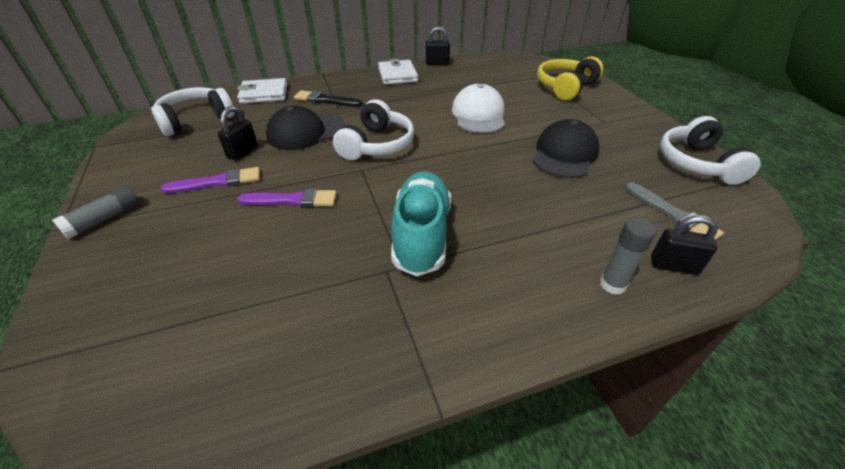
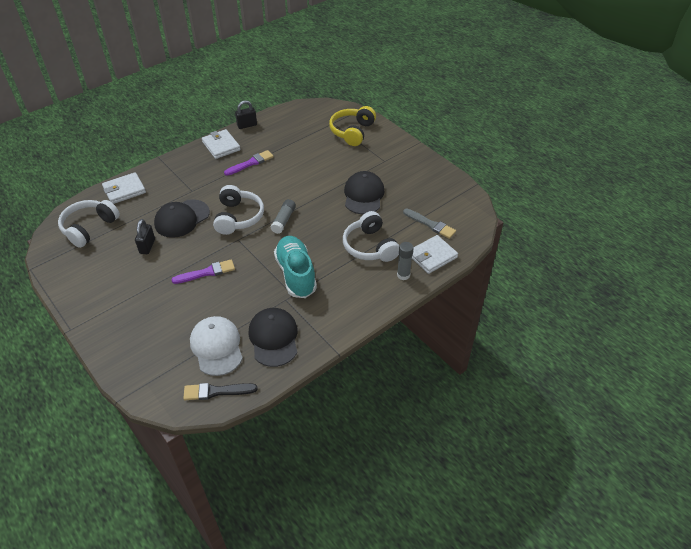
camera: 20 degrees left, 5 degrees up
grey glue stick [52,186,140,239] -> grey glue stick moved to [270,199,296,234]
purple brush [161,167,260,193] -> purple brush moved to [224,150,274,176]
black brush [294,90,363,107] -> black brush moved to [183,383,257,400]
white cap [452,84,505,133] -> white cap moved to [190,316,243,376]
black padlock [651,215,718,275] -> white wallet [412,235,458,274]
white headphones [660,116,761,185] -> white headphones moved to [343,211,399,262]
none -> black cap [248,308,298,367]

